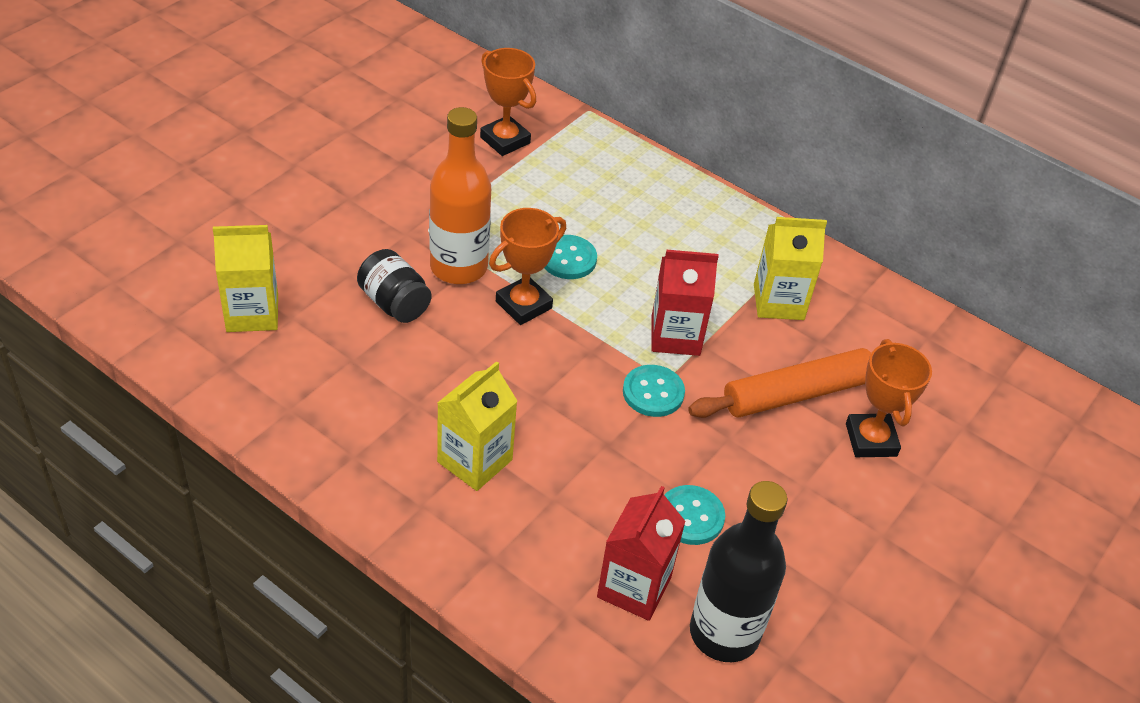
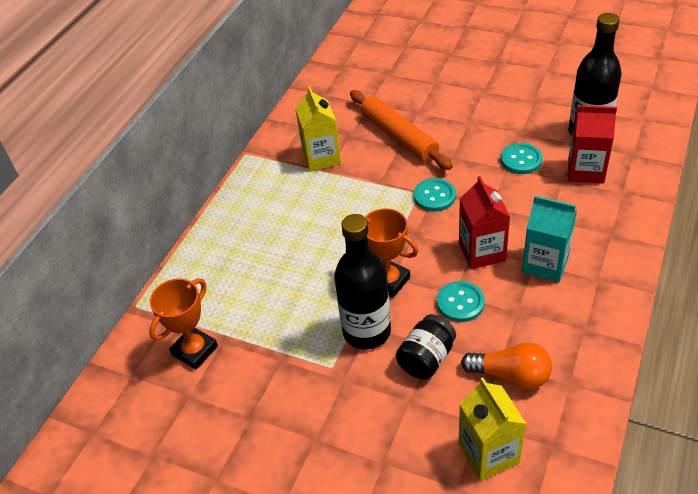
camera: 95 degrees left, 0 degrees up
orange bottle [429,107,491,284] -> black bottle [334,214,391,350]
yellow carton [437,361,517,491] -> turquoise carton [522,196,577,283]
turquoise button [544,235,597,279] -> turquoise button moved to [437,281,485,322]
red carton [651,250,719,356] -> red carton moved to [459,176,510,269]
orange trophy [846,339,932,457] -> none
none -> orange light bulb [461,342,552,389]

